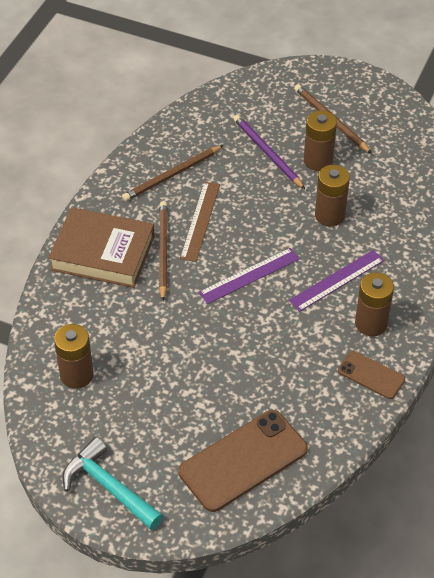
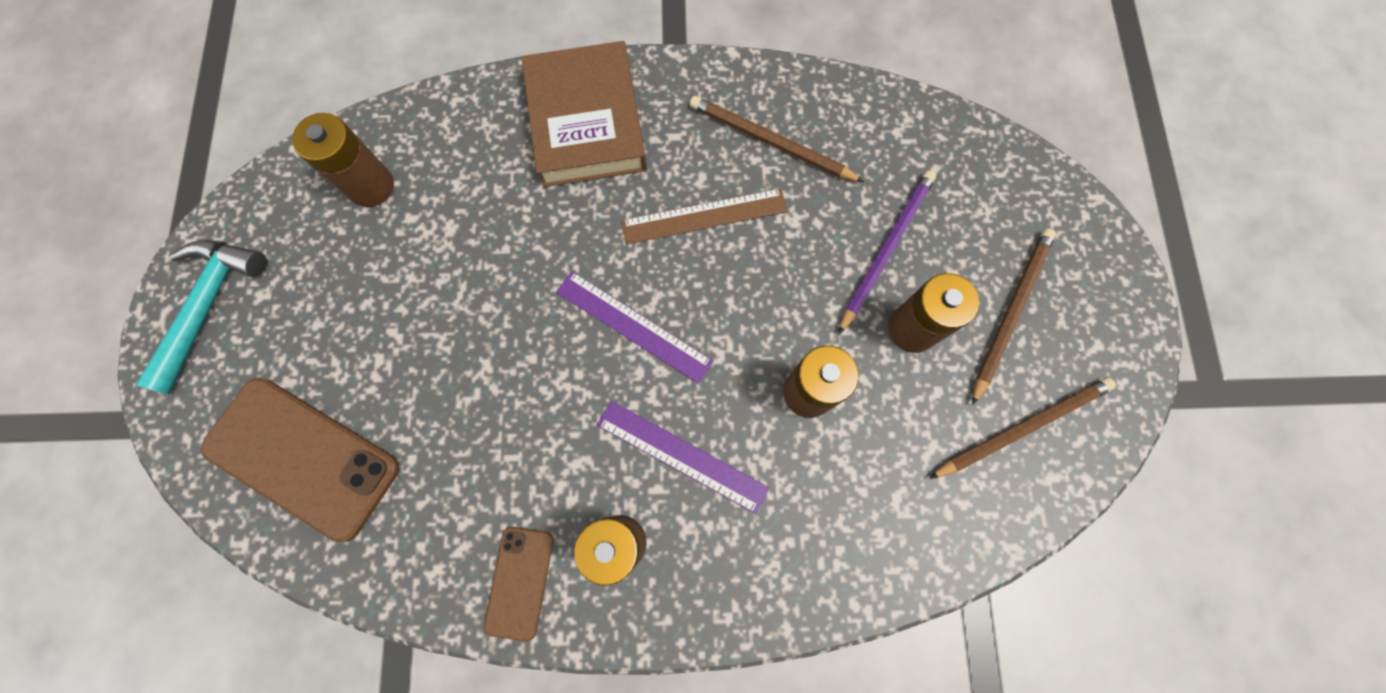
camera: 65 degrees right, 25 degrees up
brown pencil [159,201,168,301] -> brown pencil moved to [929,378,1116,479]

